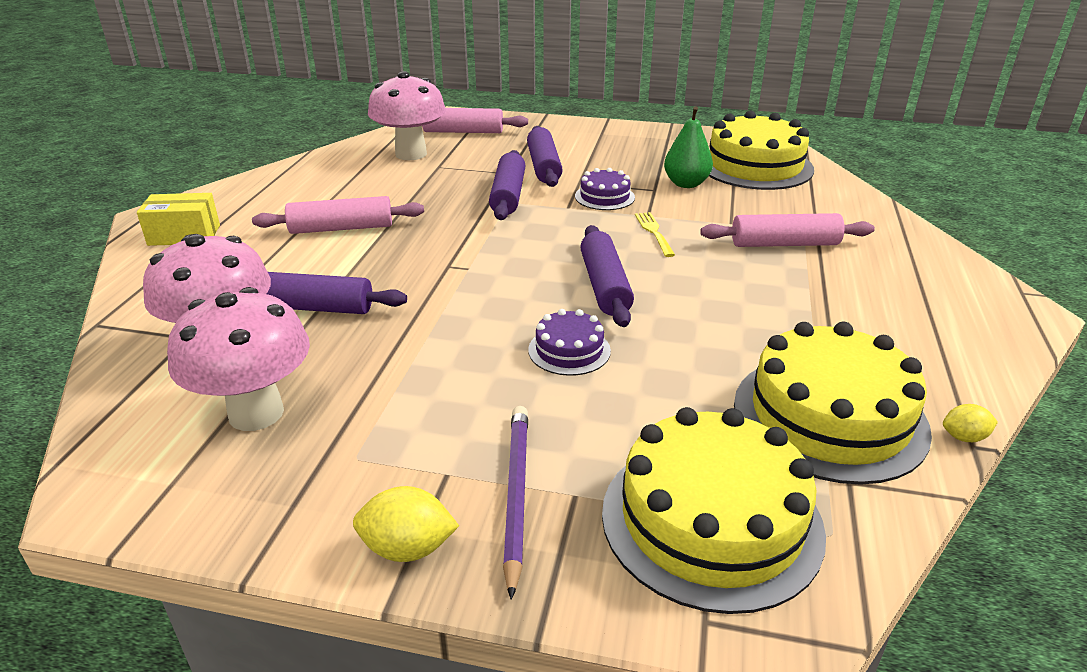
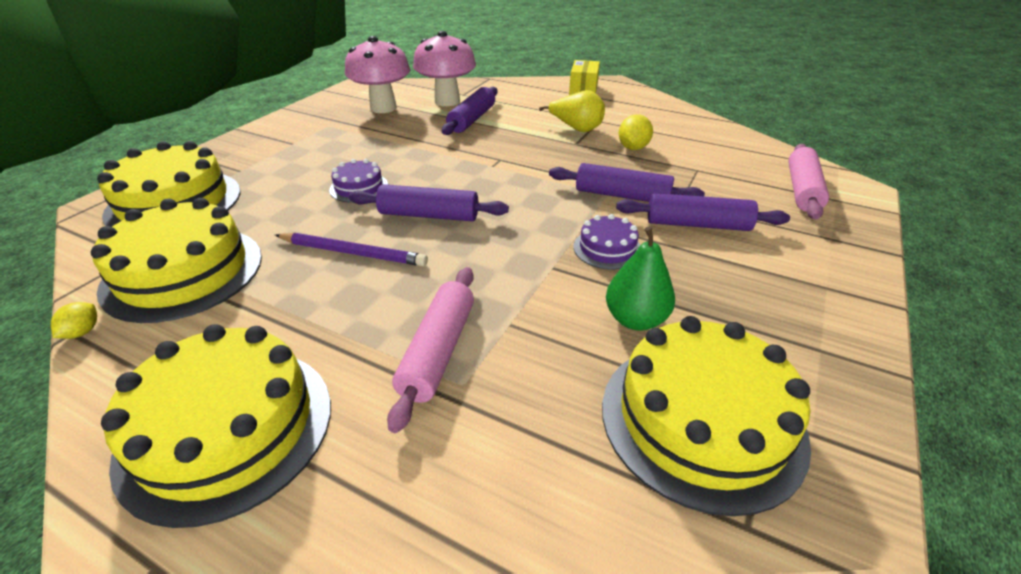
camera: 105 degrees right, 5 degrees up
pink rolling pin [252,196,424,234] -> yellow pear [539,90,605,132]
yellow lemon [353,486,459,562] -> yellow lemon moved to [619,114,653,150]
pink mushroom [368,71,446,160] -> none
purple pencil [503,406,528,600] -> purple pencil moved to [275,233,428,266]
yellow fork [635,212,675,257] -> none
none -> yellow cake [101,324,331,528]

